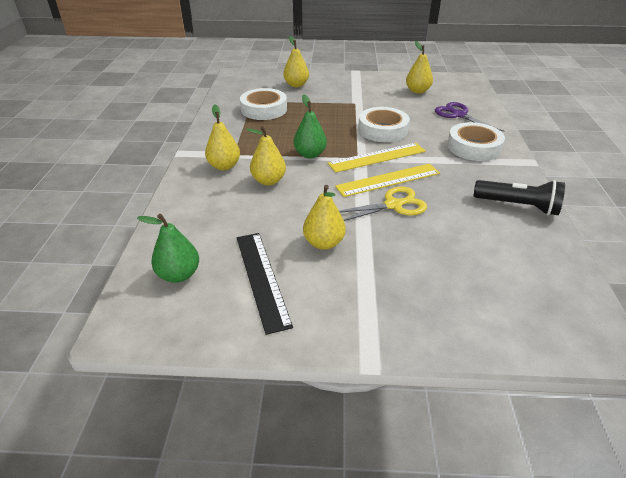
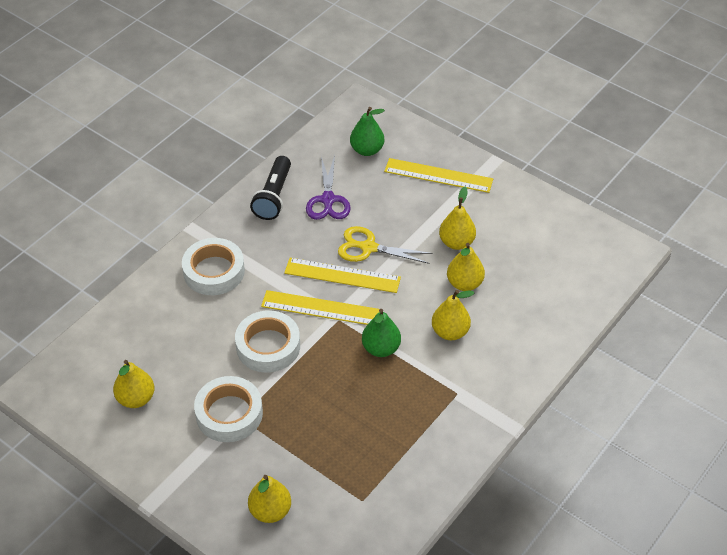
camera: 145 degrees left, 10 degrees up
green pear [137,214,199,283] -> green pear moved to [350,107,385,156]
yellow pear [205,104,240,170] -> yellow pear moved to [447,243,485,291]
black ruler [237,233,293,335] -> none
white tape [240,88,287,120] -> white tape moved to [194,376,263,442]
purple scissors [435,102,505,132] -> purple scissors moved to [306,155,351,220]
black flashlight [474,180,565,215] -> black flashlight turned 135 degrees counterclockwise [250,156,291,220]
none -> yellow ruler [384,158,493,193]

